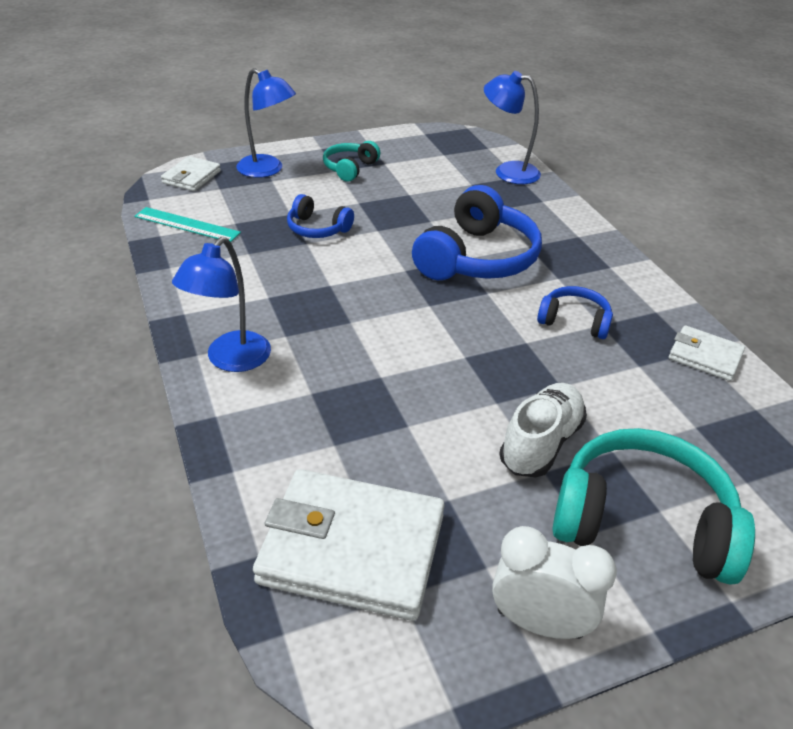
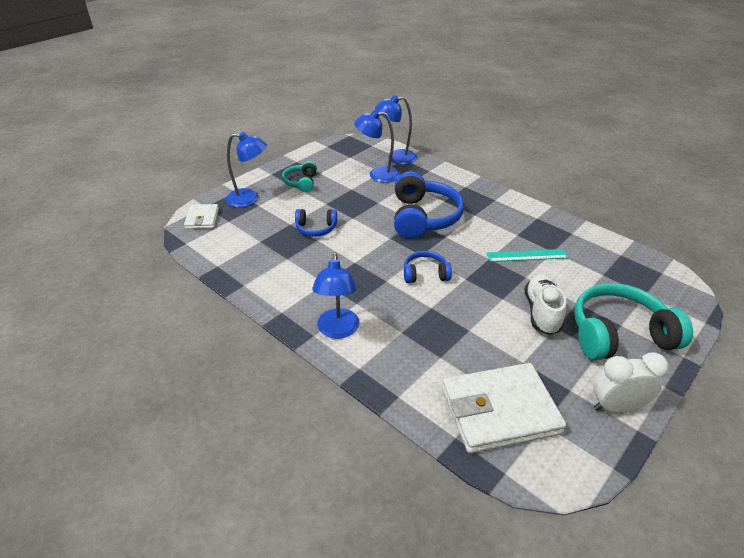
camera: 25 degrees left, 0 degrees up
turquoise ruler [134,207,241,242] -> turquoise ruler moved to [487,249,569,262]
blue headphones [537,286,613,339] -> blue headphones moved to [404,251,452,283]
white wallet [669,325,745,381] -> none
none -> blue lamp [354,110,400,183]

